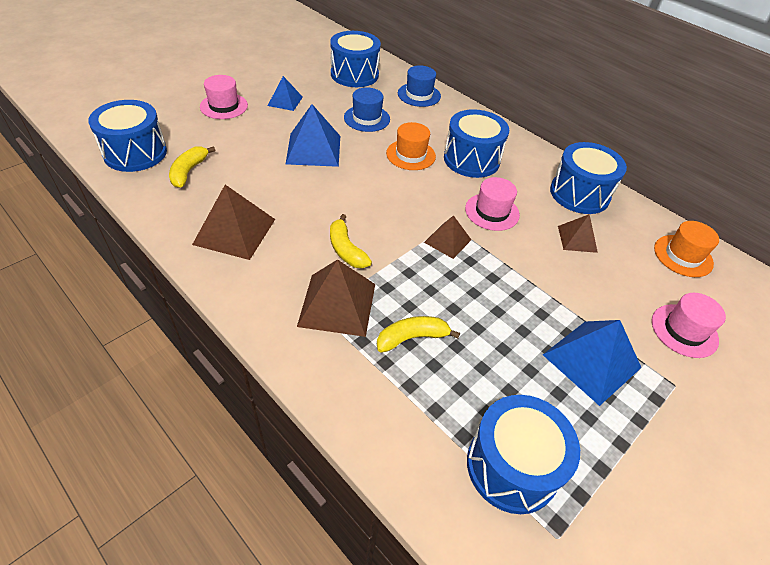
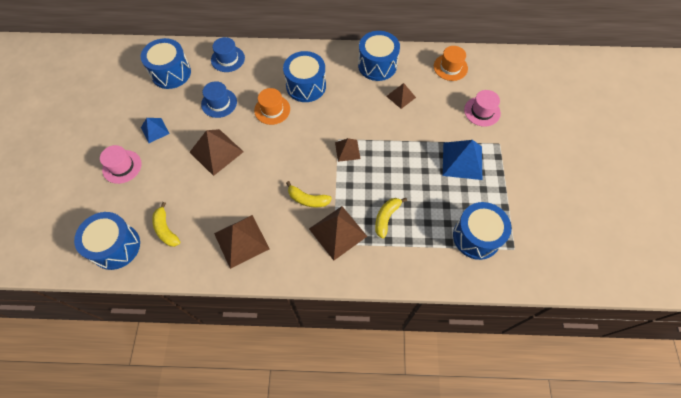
camera: 40 degrees left, 15 degrees up
blue pyramid [286,104,340,167] -> brown pyramid [190,129,244,176]
pink hat [465,177,520,231] -> none

